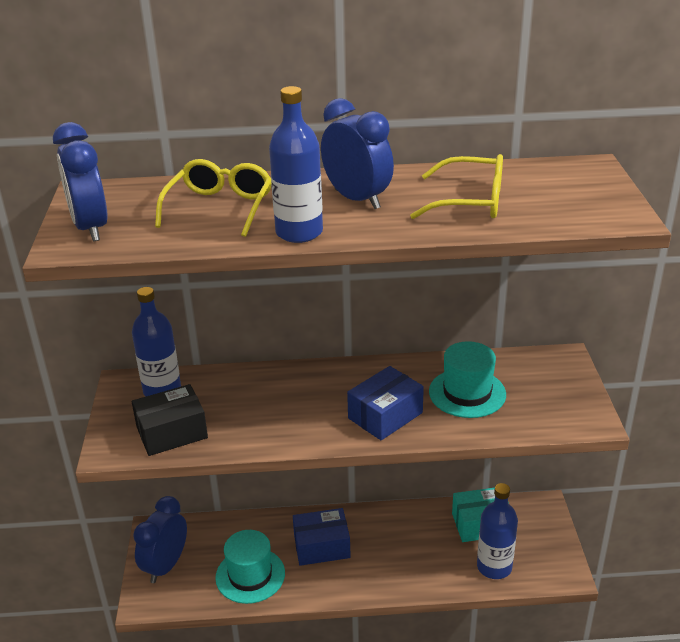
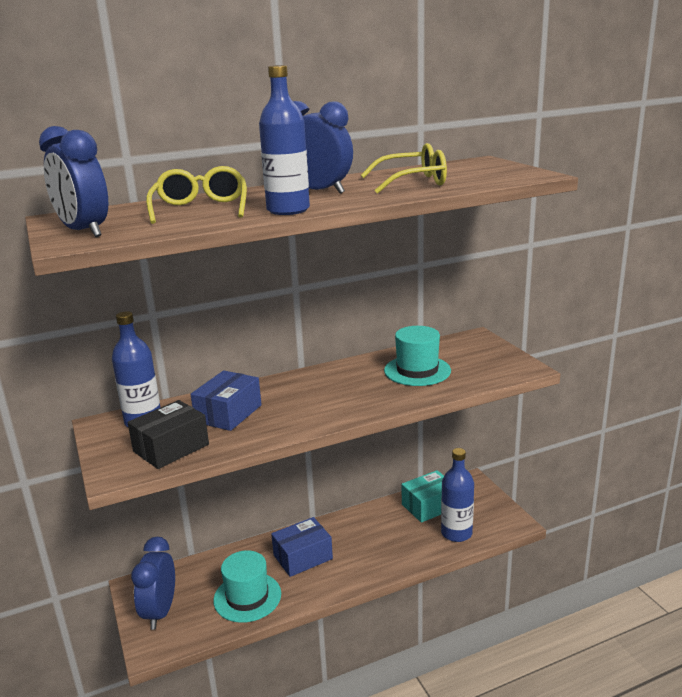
camera: 20 degrees left, 10 degrees down
blue box [347,366,424,440] -> blue box moved to [191,370,262,431]

